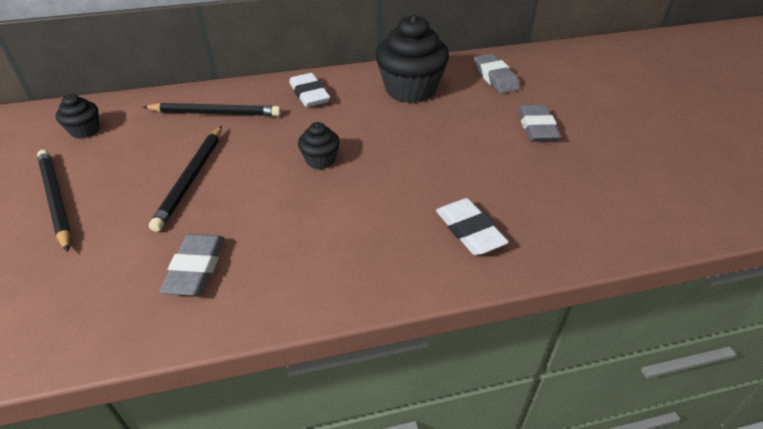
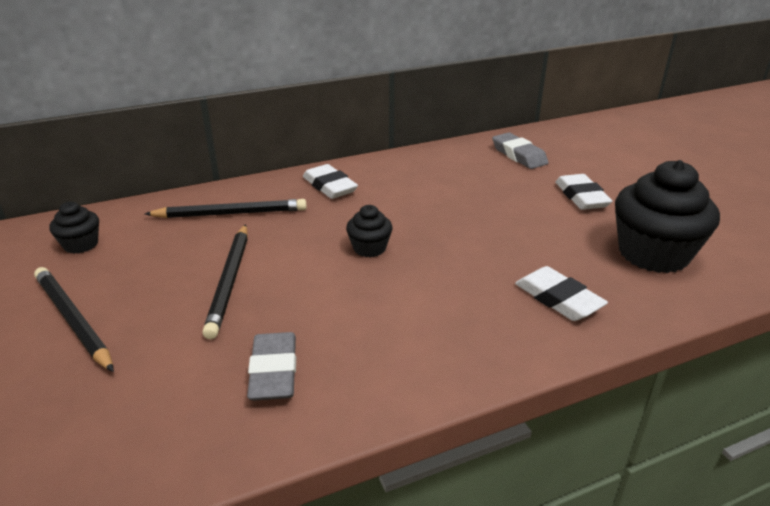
camera: 10 degrees left, 10 degrees down
black cupcake [376,14,449,103] -> black cupcake moved to [615,160,720,273]
grey eraser [518,104,561,142] -> white eraser [555,174,613,210]

